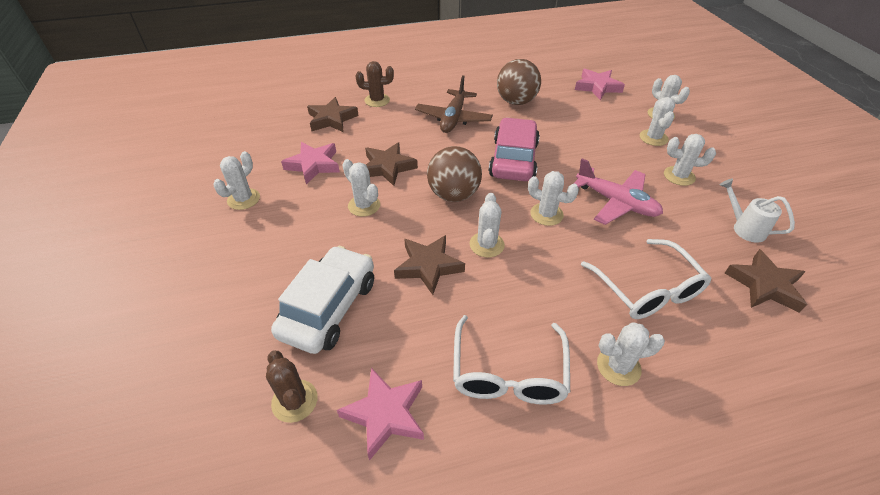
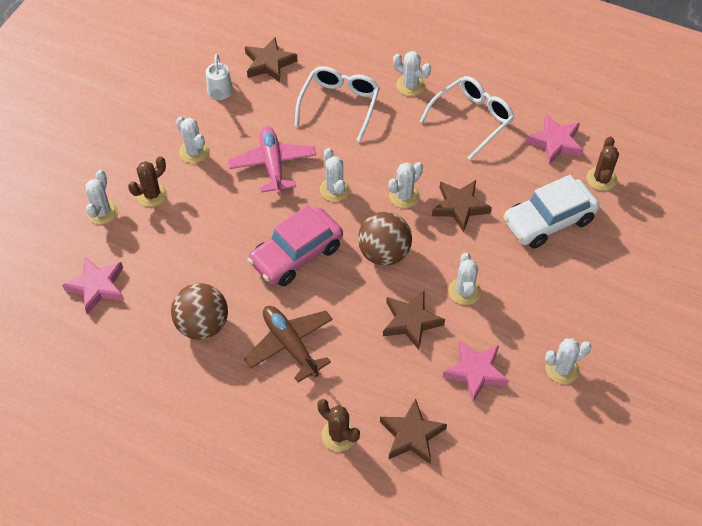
camera: 140 degrees left, 10 degrees up
brown plane [415,75,493,133] -> brown plane turned 90 degrees counterclockwise [244,306,333,382]
white cactus [640,97,675,146] -> brown cactus [128,156,167,207]

